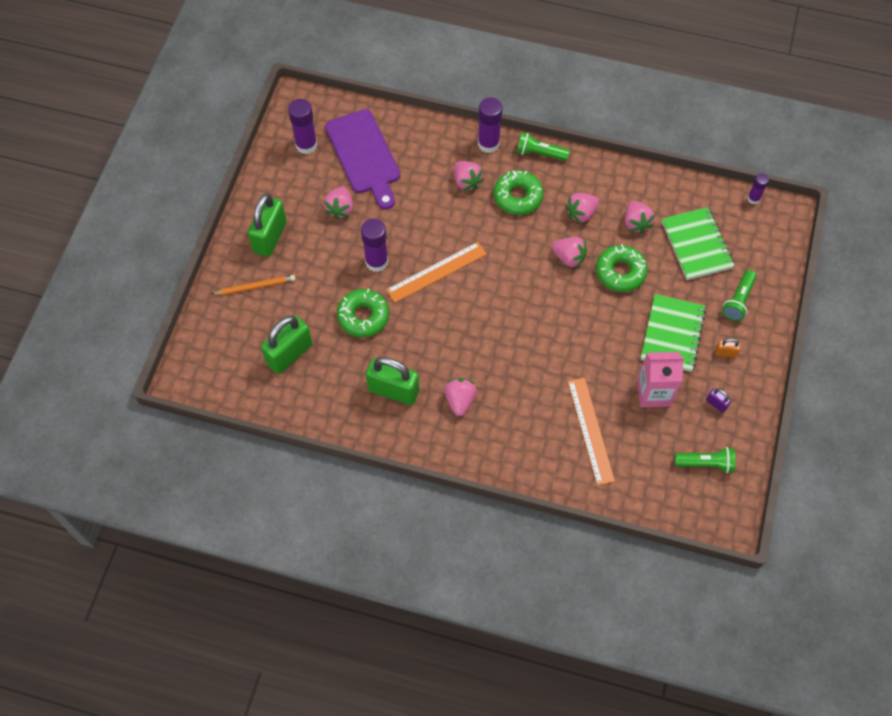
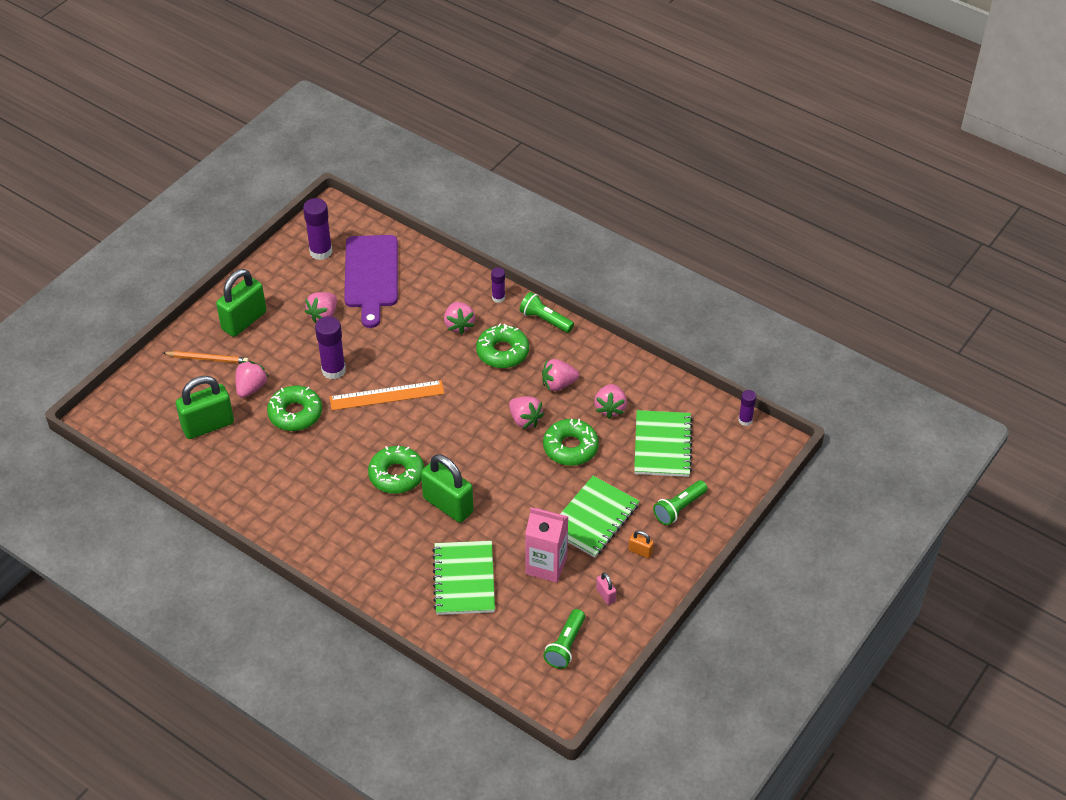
camera: 20 degrees right, 15 degrees down
green padlock [366,357,419,405] -> green padlock moved to [421,454,473,523]
pink strawberry [444,378,477,416] -> pink strawberry moved to [236,361,269,398]
purple glue stick [478,98,503,153] -> purple glue stick [491,268,505,303], size x0.57
orange ruler [568,378,615,485] -> green notebook [432,541,495,615]
green flashlight [675,447,736,473] -> green flashlight turned 90 degrees clockwise [543,609,585,669]
purple padlock [706,388,731,413] -> pink padlock [596,572,616,605]
none -> green donut [368,446,424,494]

